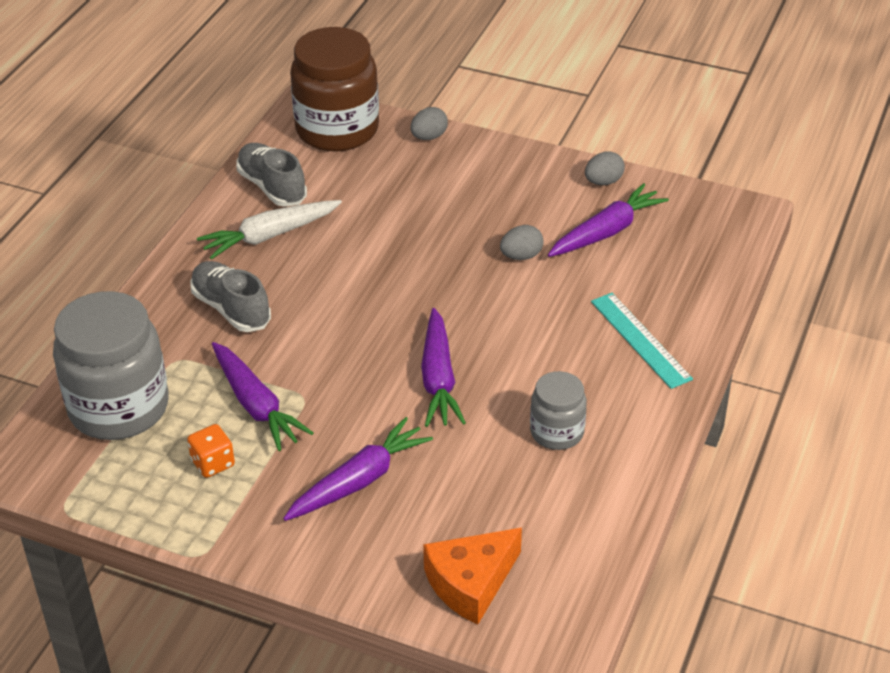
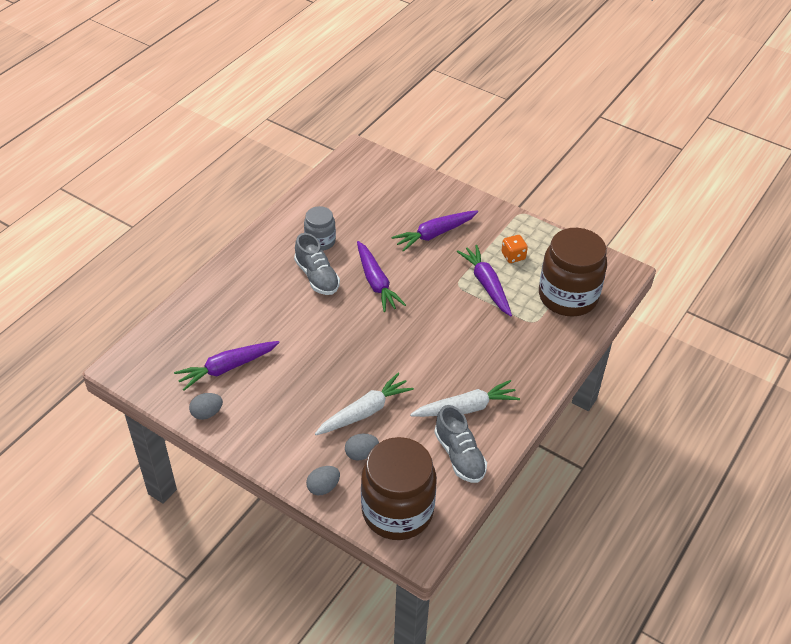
camera: 170 degrees left, 5 degrees up
grey jar [53,291,168,440] -> brown jar [539,228,607,317]
grey shoe [190,261,271,332] -> grey shoe moved to [294,233,340,295]
purple carrot [421,308,466,427] -> purple carrot turned 150 degrees clockwise [357,241,406,312]
orange cheese [423,528,522,624] -> none
grey egg [500,225,544,260] -> grey egg moved to [345,434,379,461]
turquoise ruler [591,293,693,389] -> none
none -> white carrot [315,373,414,435]

